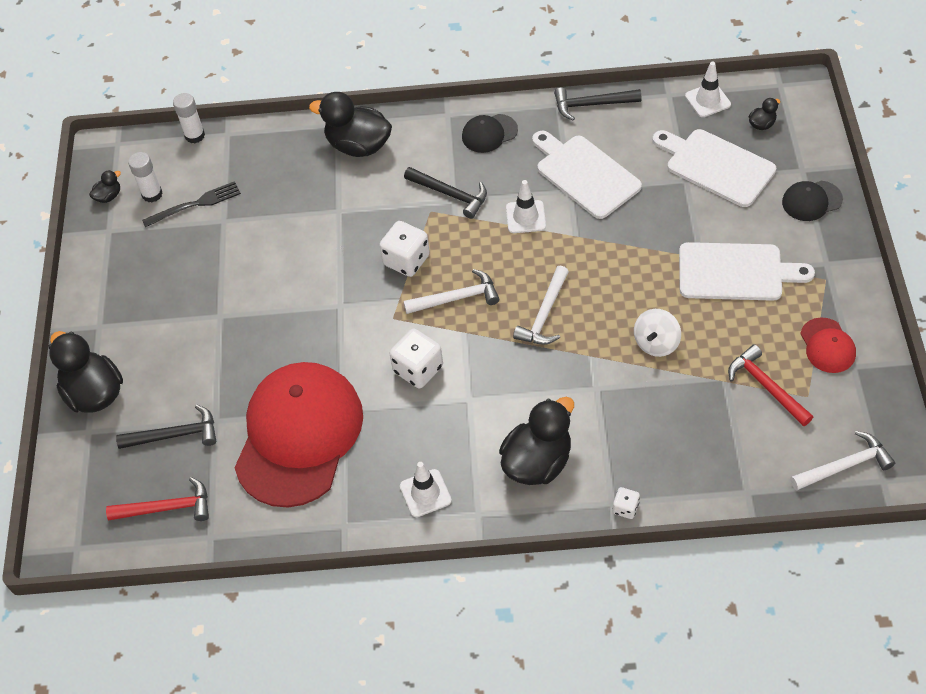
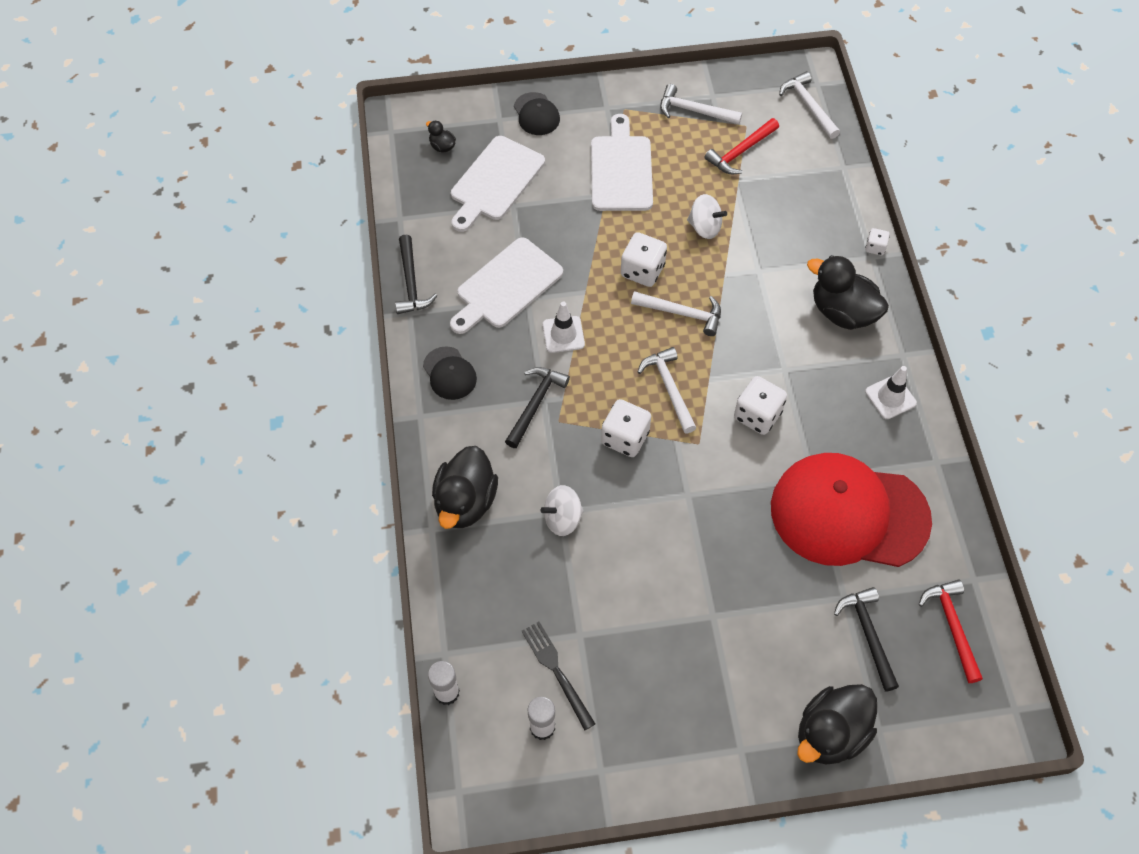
camera: 100 degrees left, 5 degrees up
black duck [89,170,121,203] -> none
white traffic cone [685,62,731,117] -> none
red cap [800,317,856,373] -> white hammer [660,84,742,125]
none -> white spinning top [541,485,584,536]
none -> white dice [621,232,667,287]

